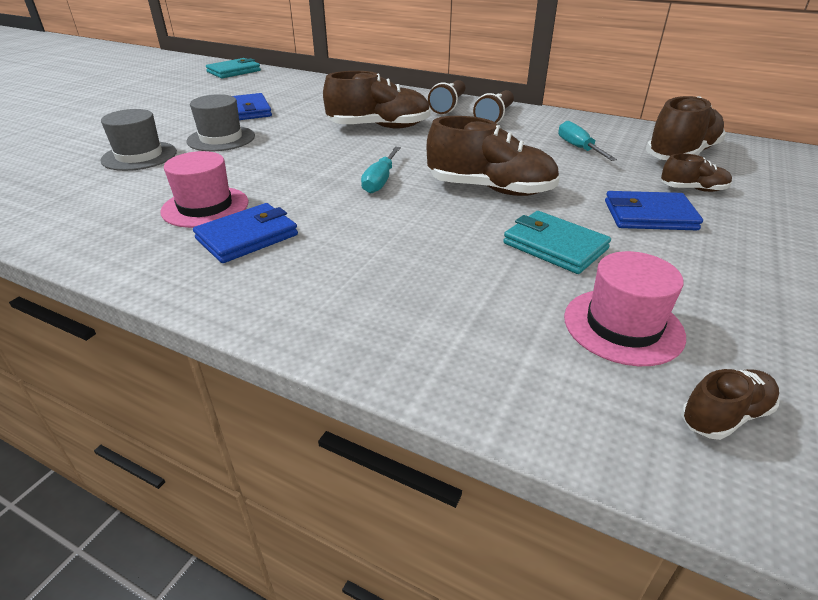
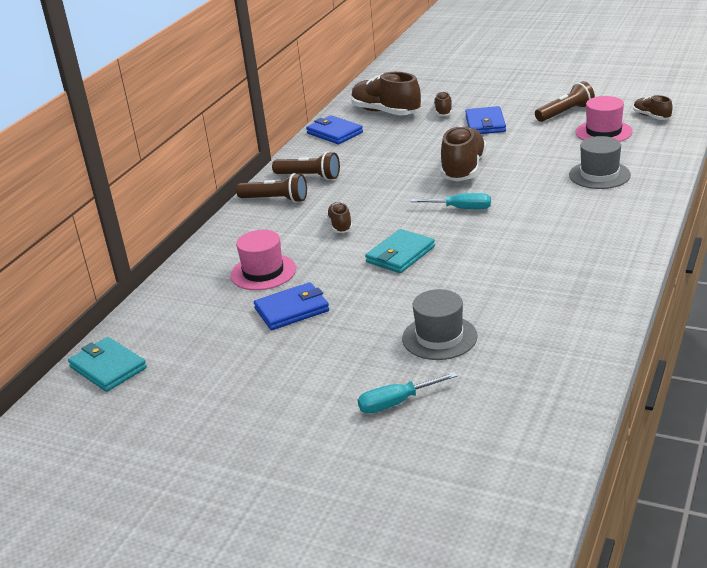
camera: 90 degrees left, 5 degrees down
pink hat [160,151,249,228] -> pink hat moved to [230,230,296,290]
grey hat [186,94,255,151] -> grey hat moved to [569,136,631,189]
blue wallet [193,203,298,263] -> blue wallet moved to [306,115,363,144]
brown shoe [323,71,431,129] -> brown shoe [326,202,352,233], size x0.51
turquoise wallet [503,211,611,274] -> turquoise wallet moved to [365,229,435,273]
turquoise screwdriver [558,121,617,161] -> turquoise screwdriver moved to [358,372,457,414]
none -> brown flashlight [535,81,595,122]

